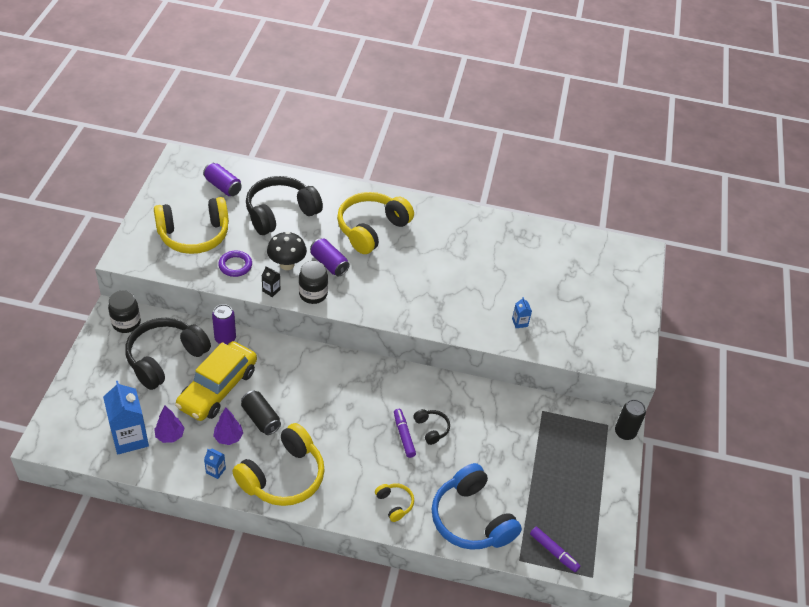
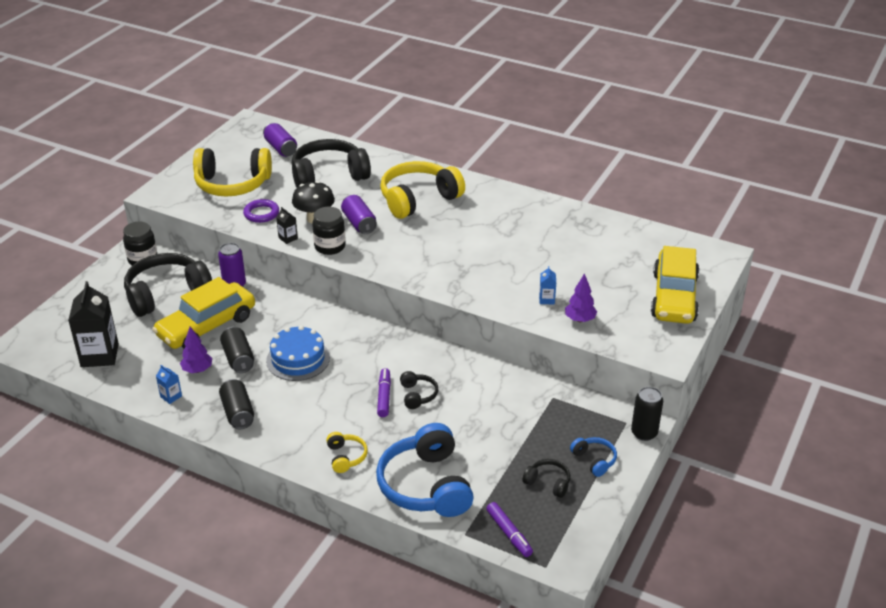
camera: 20 degrees right, 10 degrees down
blue carton [103,381,149,454] -> black carton [68,281,119,367]
purple tree [154,406,185,443] -> purple tree moved to [565,273,597,322]
yellow headphones [232,423,325,506] -> black can [219,379,254,429]
none -> blue cake [266,326,330,381]
none -> black headphones [522,459,570,498]
none -> blue headphones [570,437,617,477]
none -> yellow car [651,246,699,324]

